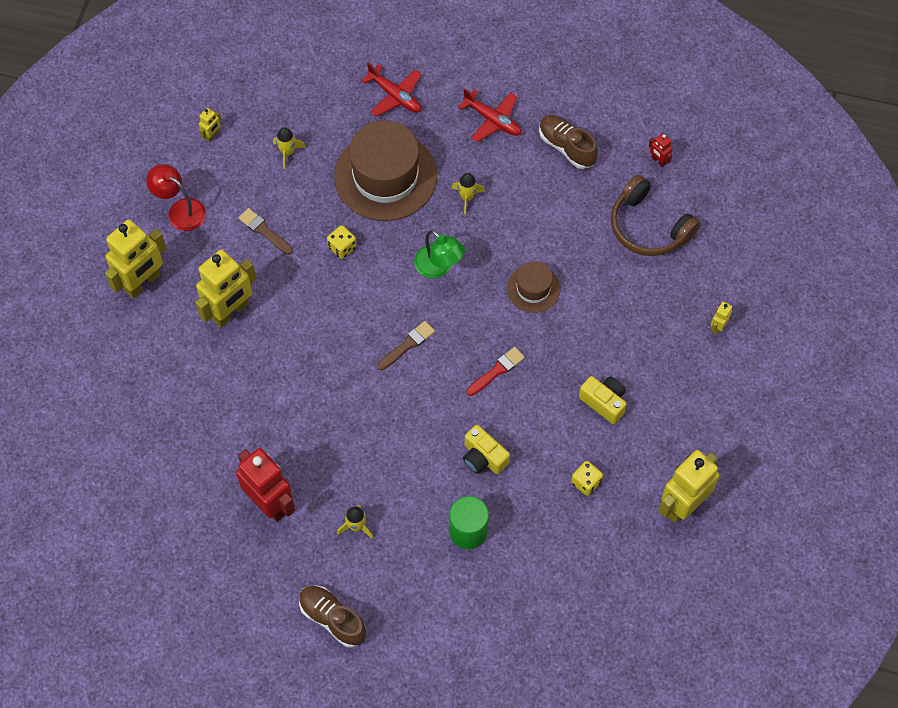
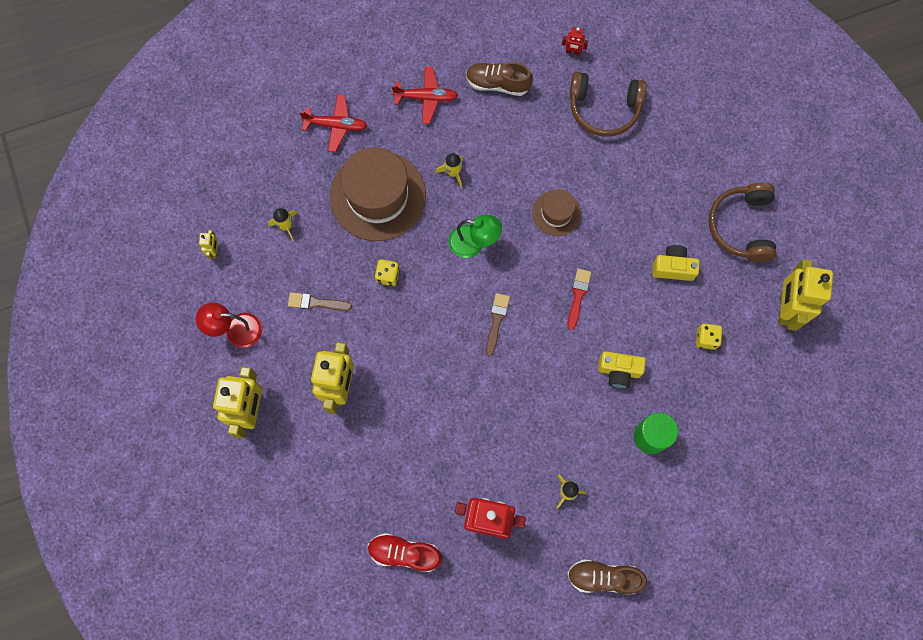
camera: 35 degrees left, 10 degrees up
yellow robot [711,302,732,334] -> none
none -> red shoe [368,533,442,572]
none -> brown headphones [708,183,777,262]

